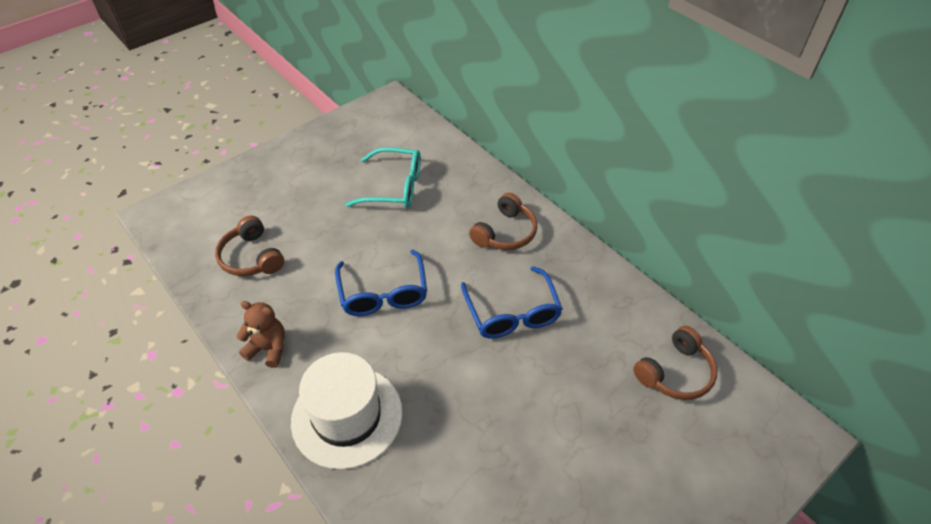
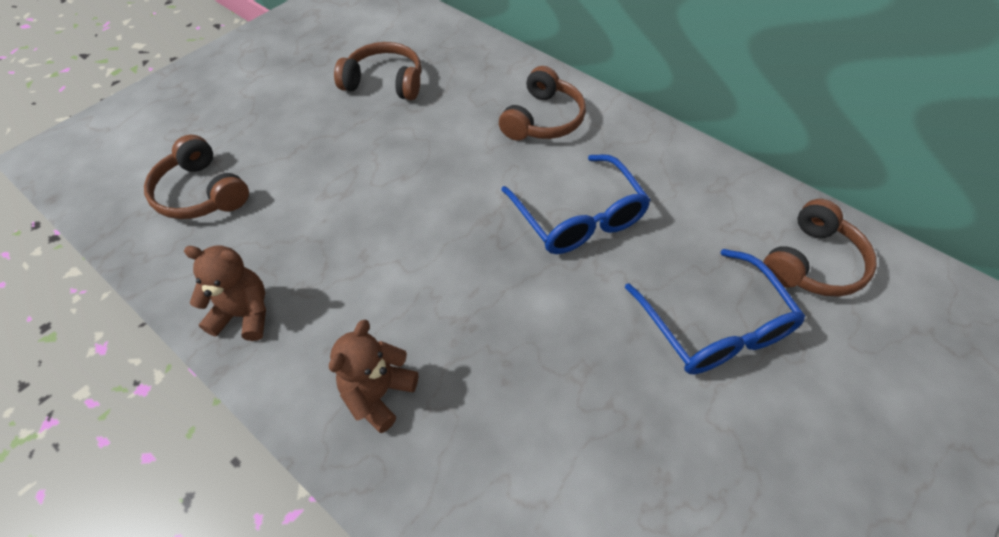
camera: 10 degrees left, 5 degrees up
white hat [291,352,402,469] -> brown teddy bear [329,320,418,433]
blue glasses [335,250,427,316] -> blue glasses moved to [625,249,805,374]
turquoise glasses [345,147,421,208] -> brown headphones [334,42,421,100]

